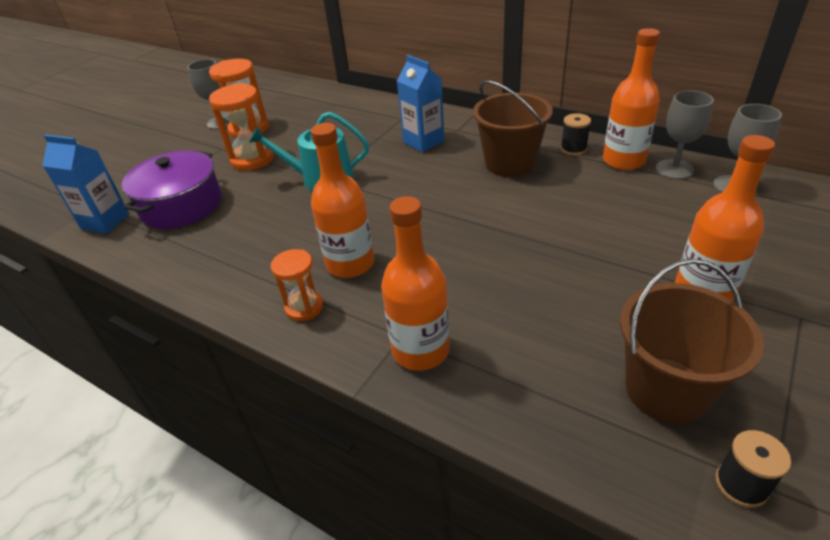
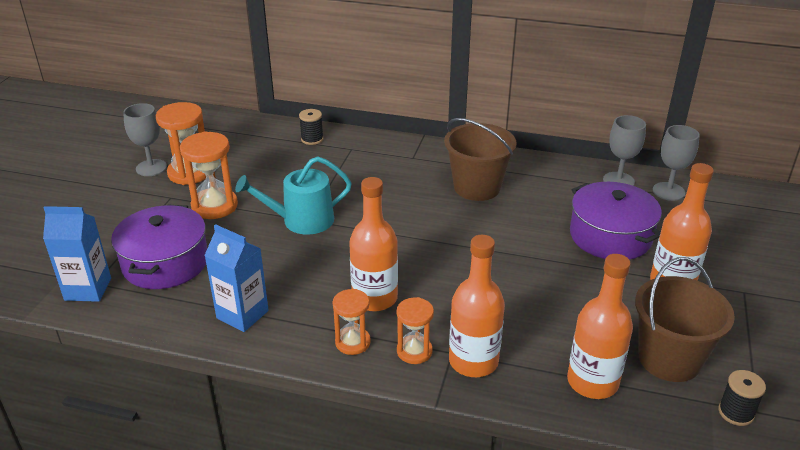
camera: 20 degrees left, 5 degrees down
blue carton [397,55,444,152] -> blue carton moved to [204,224,269,332]
black spool [561,113,591,156] -> black spool moved to [299,109,323,145]
orange bottle [603,28,660,170] -> orange bottle moved to [567,254,633,399]
none -> orange hourglass [397,297,434,364]
none -> purple pot [570,182,662,260]

